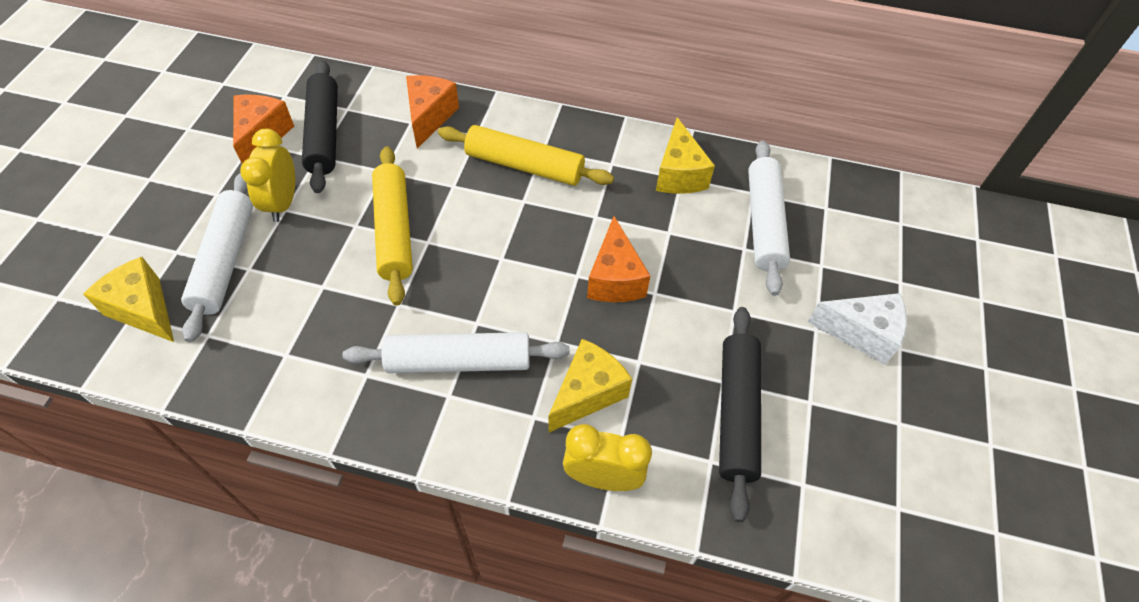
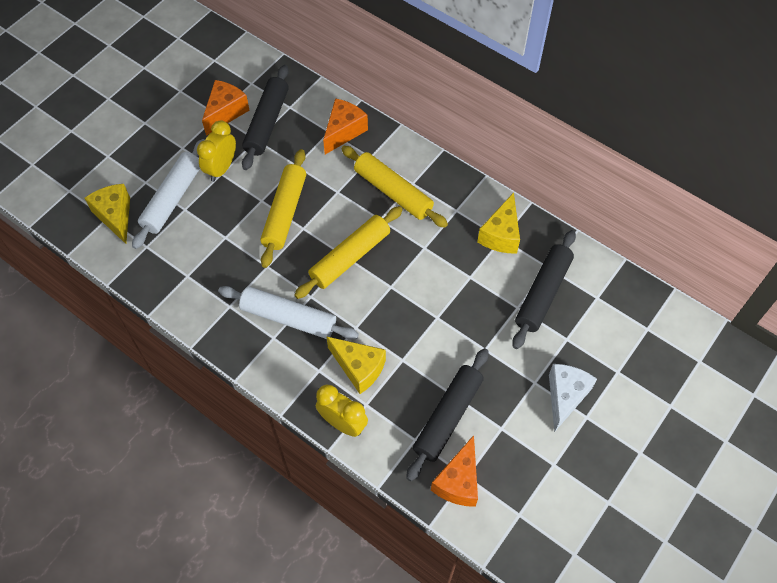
camera: 25 degrees right, 5 degrees up
yellow cheese [548,339,632,433] -> yellow cheese turned 60 degrees clockwise [326,336,386,394]
orange cheese [587,216,650,302] -> orange cheese moved to [431,435,478,507]
white rolling pin [748,141,790,296] -> black rolling pin [512,230,576,349]
white cheese [807,293,907,365] -> white cheese turned 105 degrees counterclockwise [549,364,597,432]
none -> yellow rolling pin [294,206,403,299]

